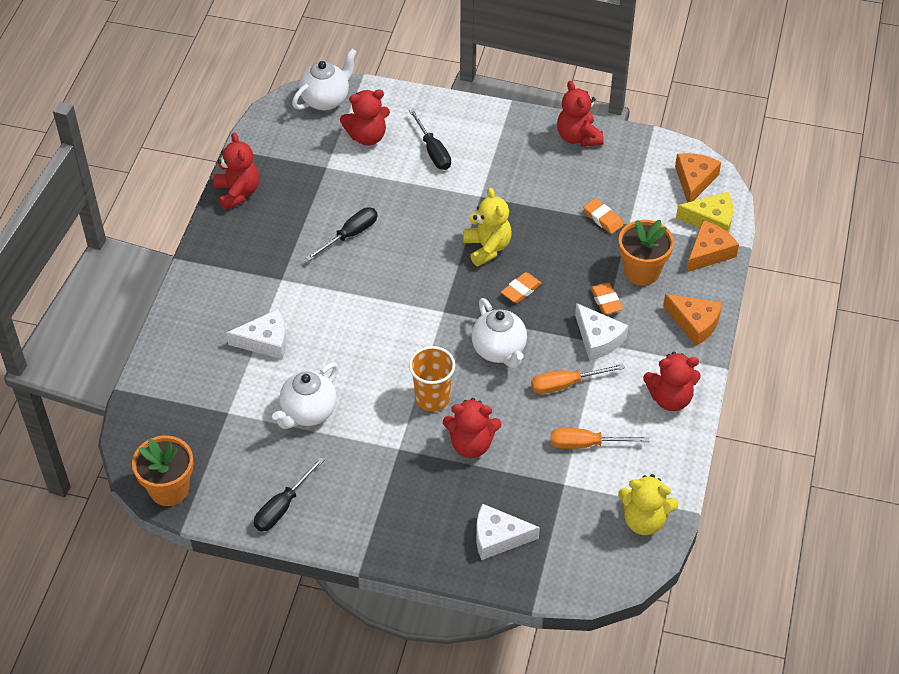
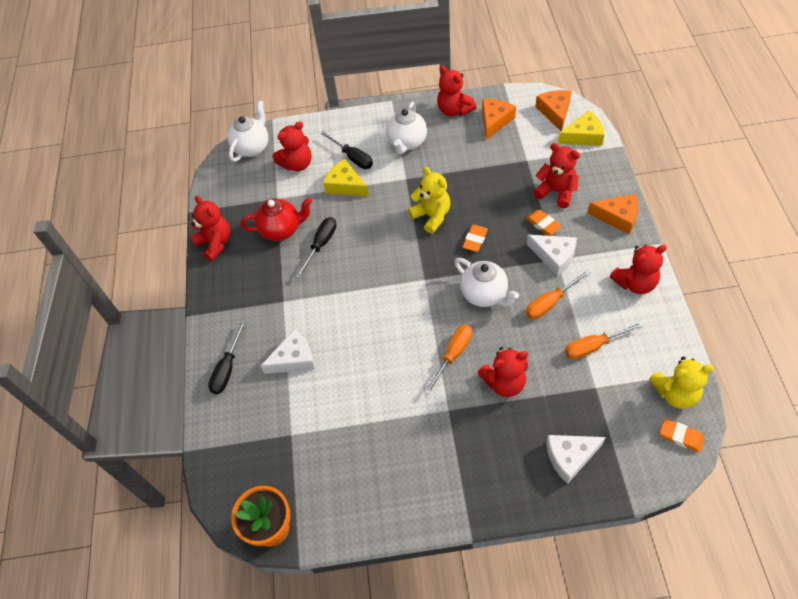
camera: 15 degrees left, 5 degrees up
black screwdriver [254,457,324,532] -> black screwdriver moved to [208,320,246,394]
white teapot [272,362,338,429] -> white teapot moved to [386,102,427,154]
orange cup [409,346,455,411] -> orange screwdriver [424,325,472,395]
orange eraser [583,198,623,234] -> orange eraser moved to [660,419,704,452]
orange flower pot [619,220,674,285] -> red teddy bear [533,143,580,208]
orange cheese [686,220,739,273] -> orange cheese moved to [482,99,516,140]
none -> red teapot [240,198,312,241]
none -> yellow cheese [323,159,369,196]

